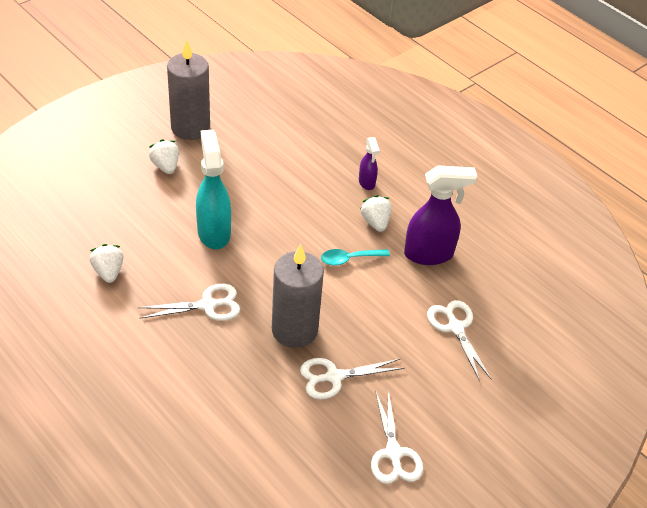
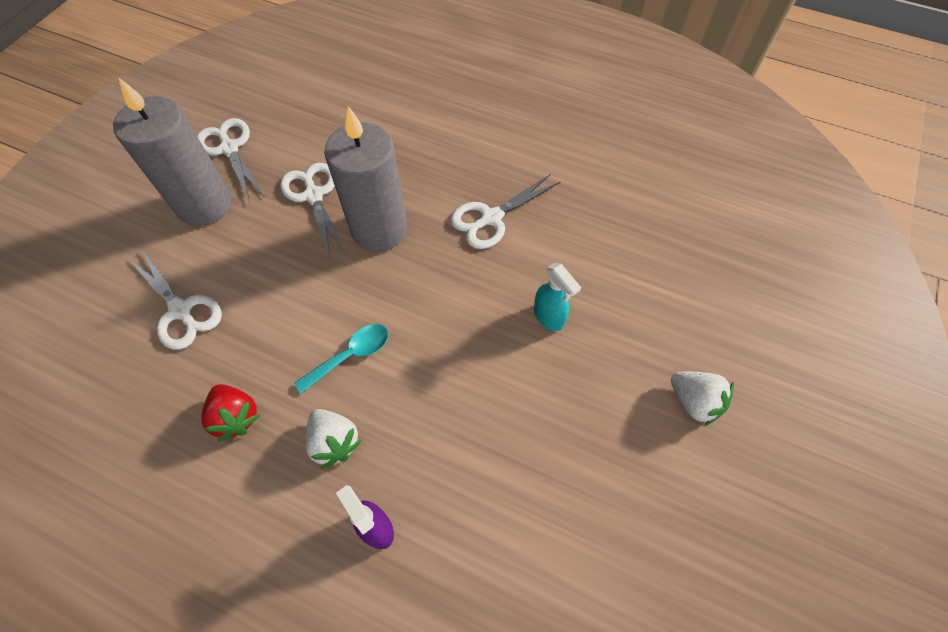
camera: 160 degrees right, 15 degrees up
white strawberry [90,244,124,283] -> none
grey candle [167,39,210,140] -> grey candle moved to [113,77,232,226]
turquoise spray bottle [196,129,231,249] -> turquoise spray bottle [534,263,581,331], size x0.53
white scissors [300,358,405,400] -> white scissors turned 75 degrees counterclockwise [280,163,345,258]
purple spray bottle [404,165,477,265] -> red strawberry [201,384,260,442]

